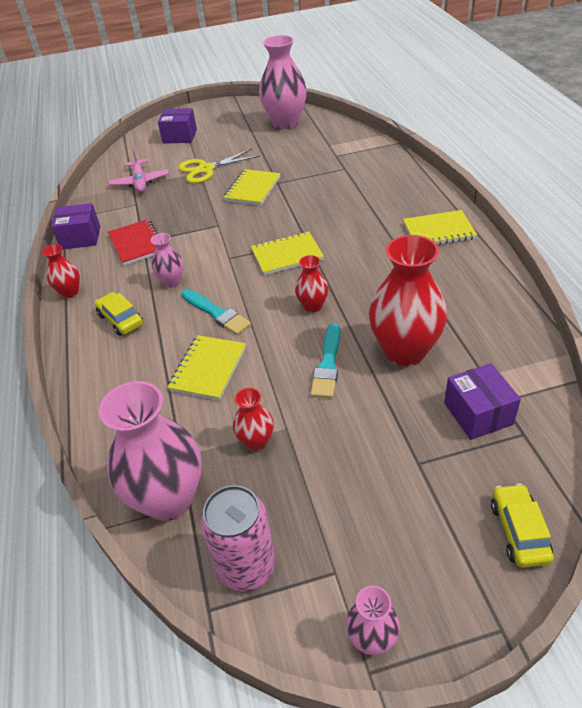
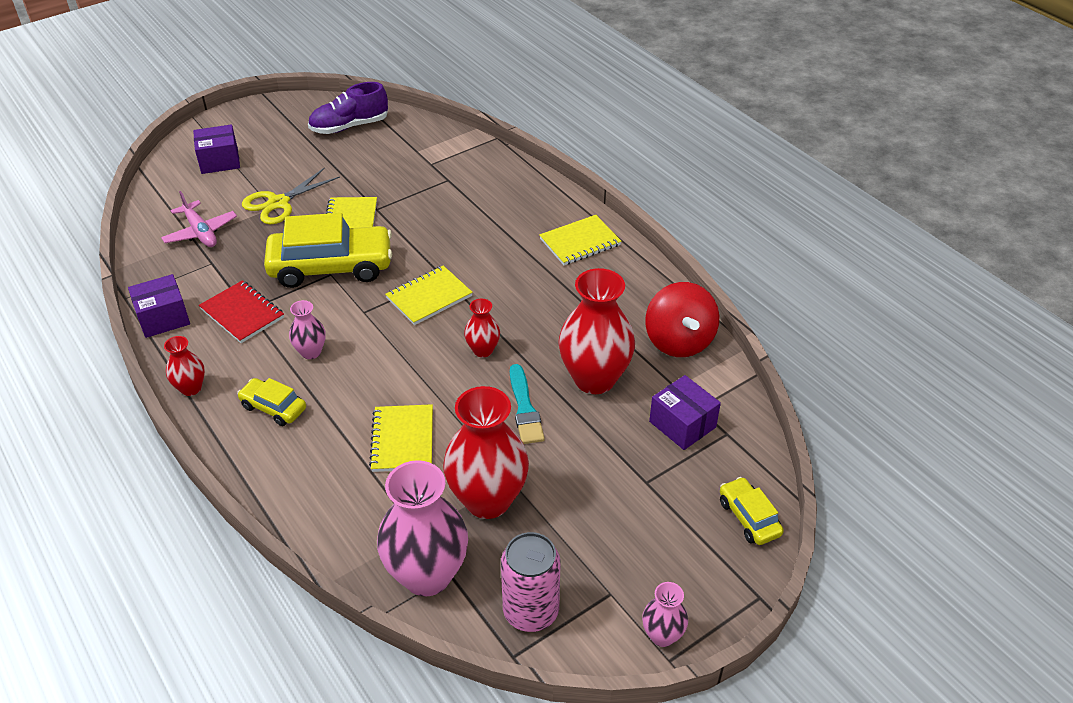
camera: 25 degrees left, 0 degrees up
turquoise brush [181,289,251,335] -> none
red vase [233,388,274,451] -> red vase [443,386,529,519], size x2.04
pink vase [259,35,307,129] -> purple shoe [308,82,388,134]
none -> yellow car [264,213,392,288]
none -> red spinning top [645,282,719,357]

